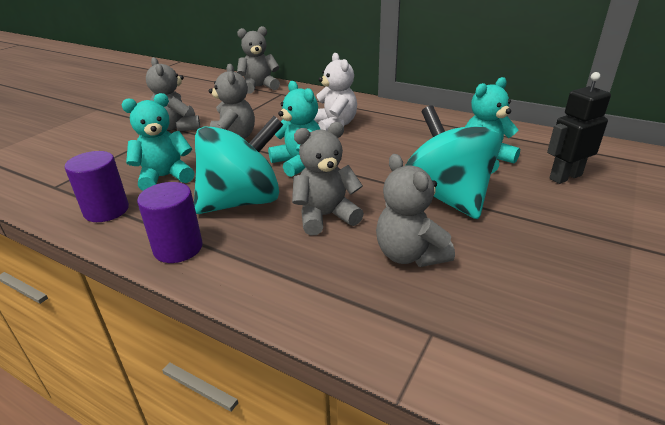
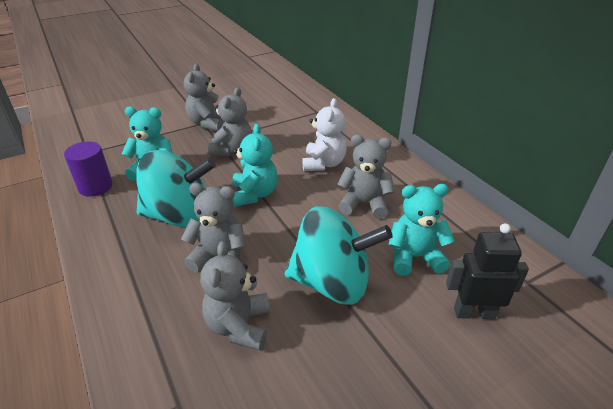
camera: 30 degrees right, 5 degrees up
purple cylinder [137,182,202,263] -> none
grey teddy bear [237,26,280,94] -> grey teddy bear moved to [337,135,395,219]
turquoise spinning top [405,105,501,219] -> turquoise spinning top turned 90 degrees clockwise [285,206,392,305]

